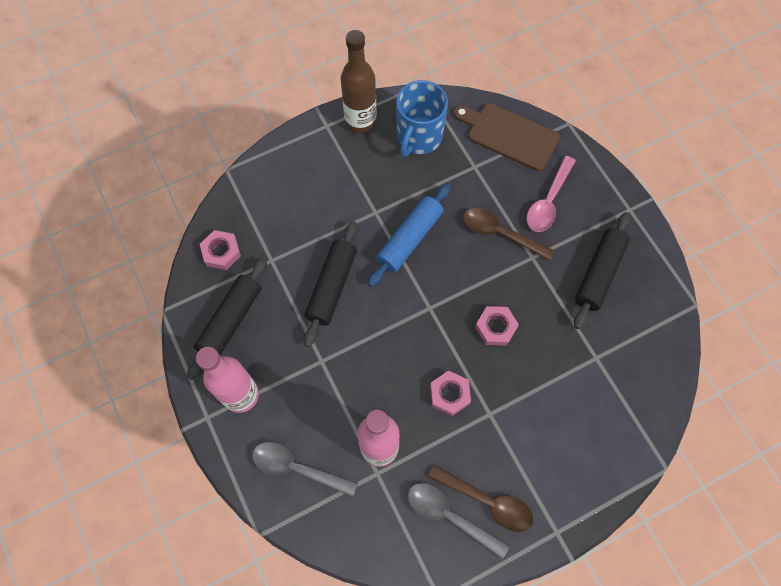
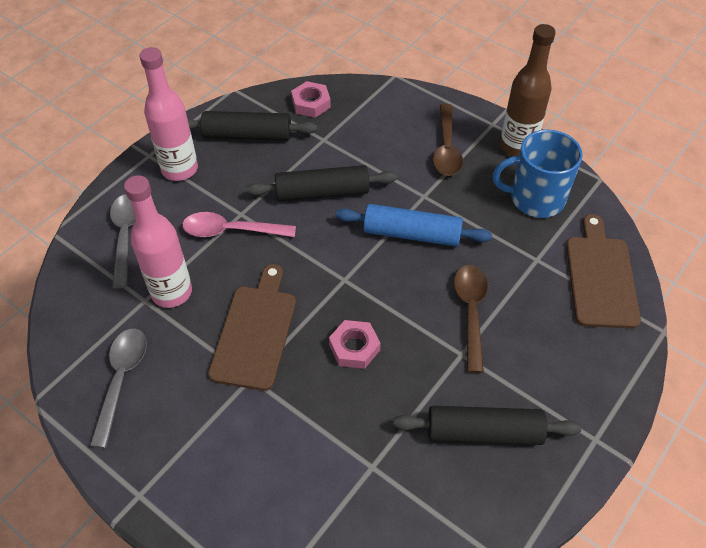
camera: 65 degrees right, 15 degrees down
brown spoon [428,465,533,532] -> brown spoon moved to [433,104,463,176]
pink nut [430,371,471,416] -> brown cutting board [208,264,296,391]
pink spoon [526,156,576,232] -> pink spoon moved to [182,212,296,237]

